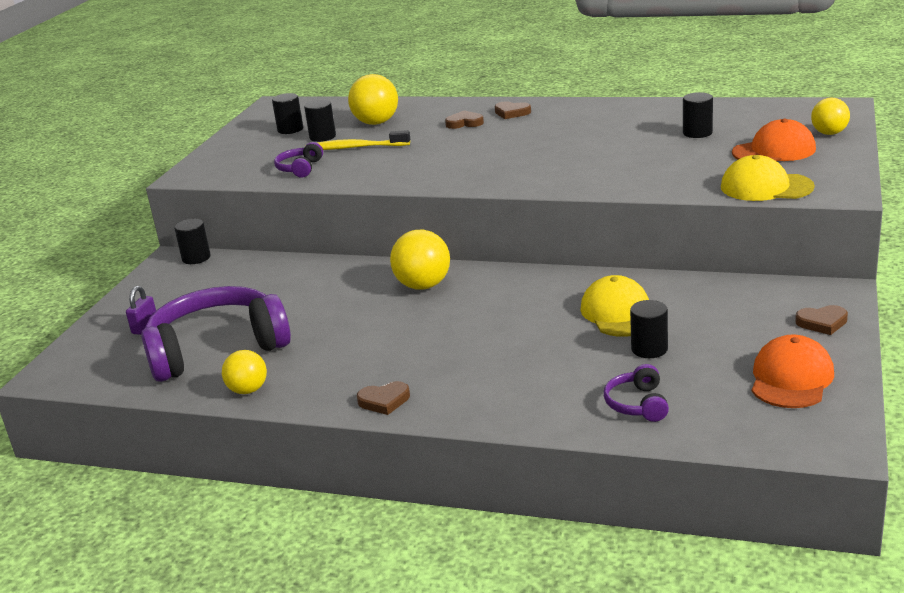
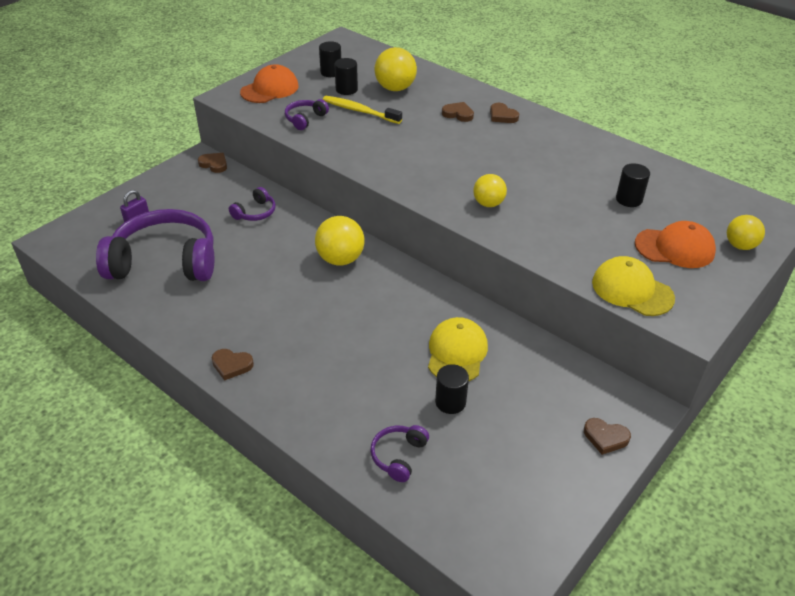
camera: 20 degrees right, 15 degrees up
black cylinder [174,219,211,264] -> brown heart [198,153,227,173]
yellow ball [222,350,267,394] -> yellow ball moved to [473,174,507,207]
orange cap [752,334,834,408] -> orange cap moved to [240,64,299,103]
none -> purple headphones [229,187,276,221]

